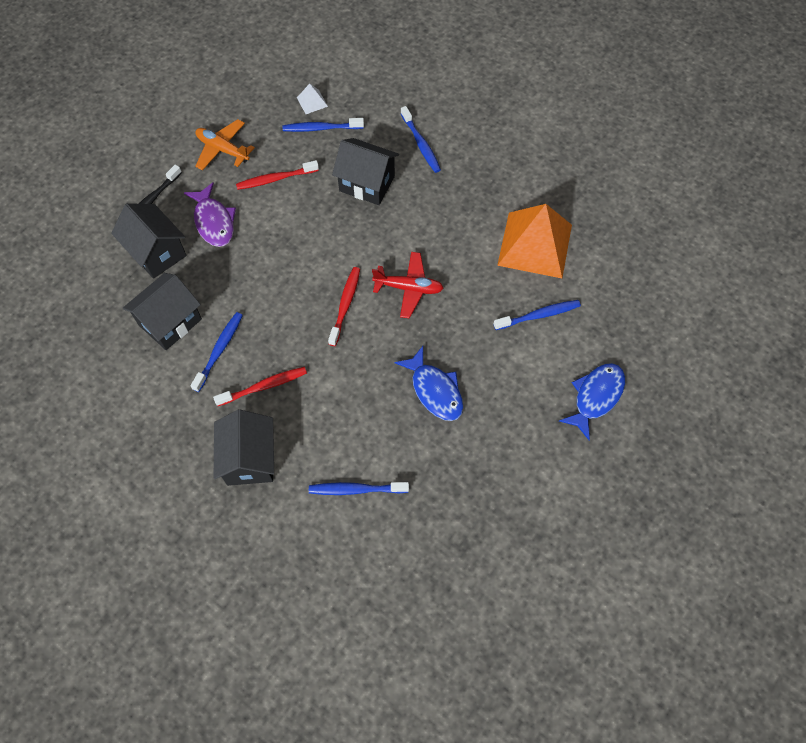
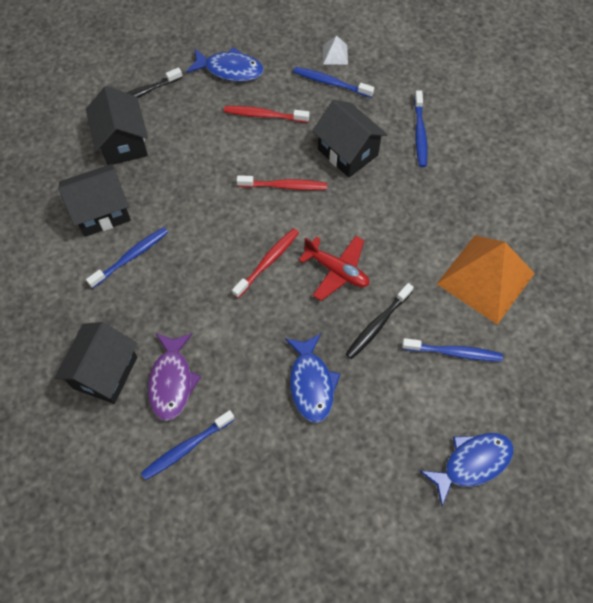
camera: 25 degrees right, 0 degrees up
purple fish [184,182,236,247] -> purple fish moved to [148,333,201,421]
orange plane [195,119,255,170] -> blue fish [186,47,264,82]
red toothbrush [213,367,307,406] -> red toothbrush moved to [237,175,327,190]
blue toothbrush [309,482,409,495] -> blue toothbrush turned 60 degrees counterclockwise [141,410,235,480]
none -> black toothbrush [346,283,414,359]

